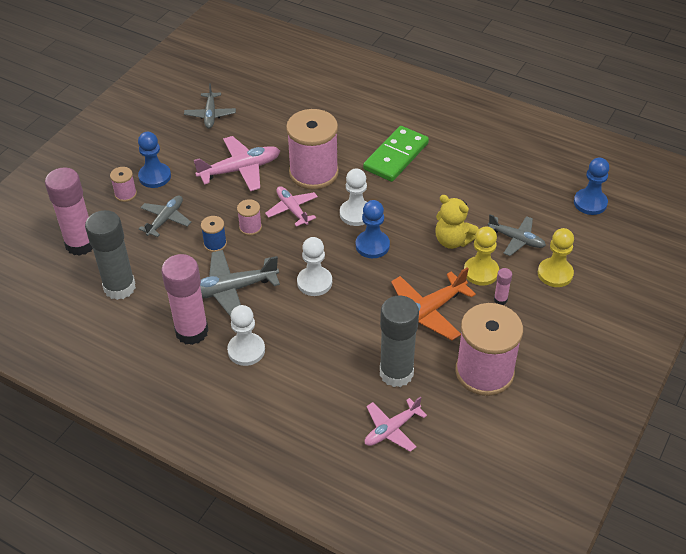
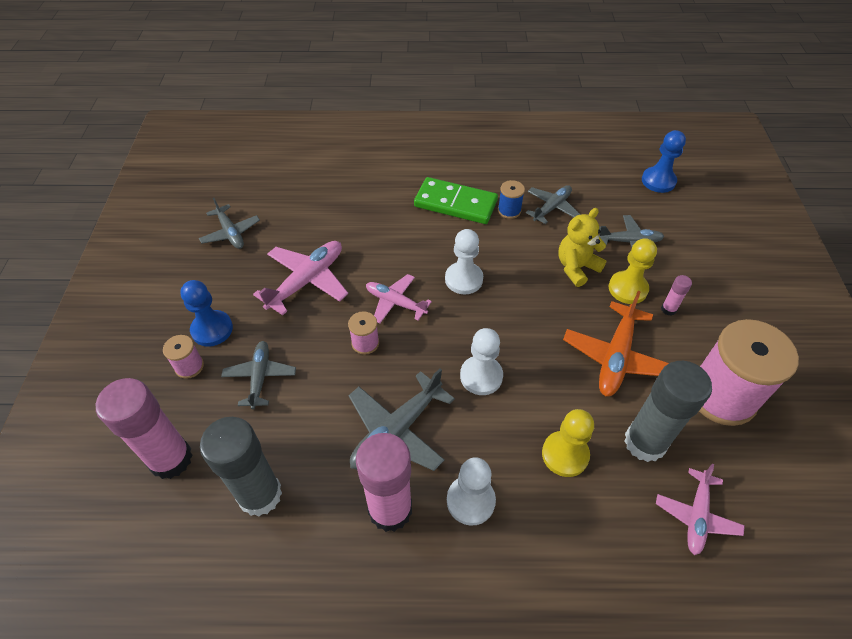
camera: 30 degrees left, 5 degrees up
blue spool [201,216,227,252] -> blue spool moved to [498,180,525,219]
pink spool [286,109,339,190] -> none
blue pawn [356,200,390,258] -> none
green domino [363,126,429,182] -> green domino turned 75 degrees counterclockwise [414,177,498,224]
yellow teddy bear [435,195,479,249] -> yellow teddy bear turned 135 degrees clockwise [558,208,607,287]
yellow pawn [538,228,574,287] -> yellow pawn moved to [542,409,594,477]
none -> grey plane [526,185,581,224]

